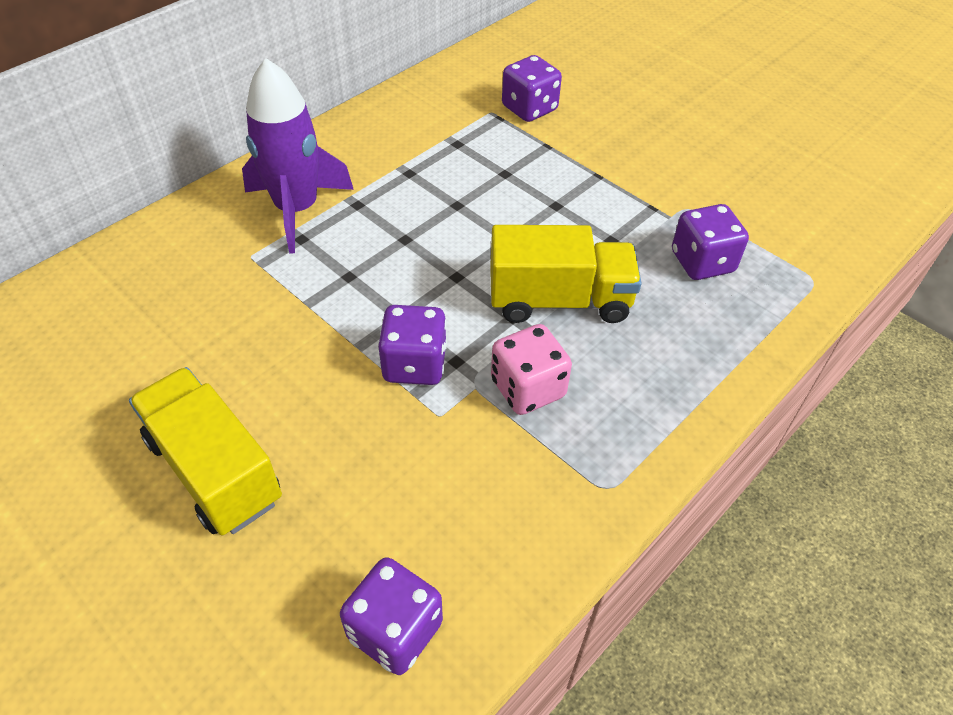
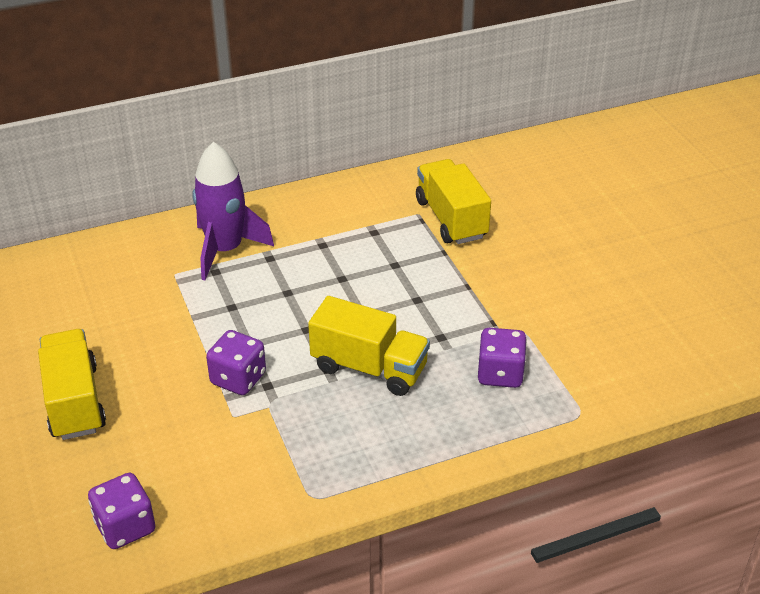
camera: 25 degrees right, 10 degrees down
pink dice [491,324,572,415] -> none
purple dice [502,55,562,122] -> yellow truck [416,159,491,244]

